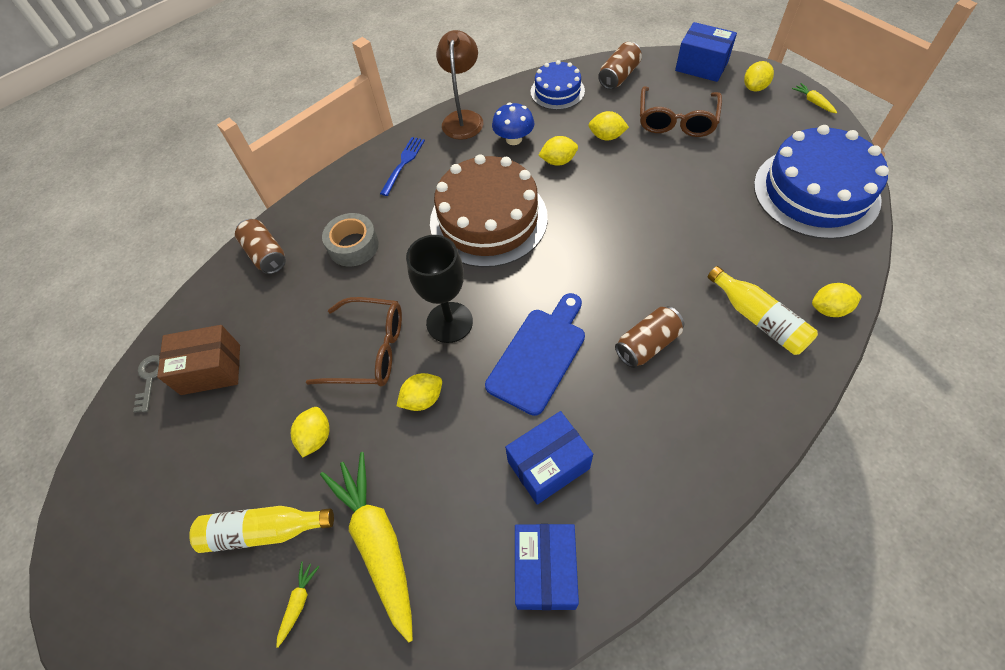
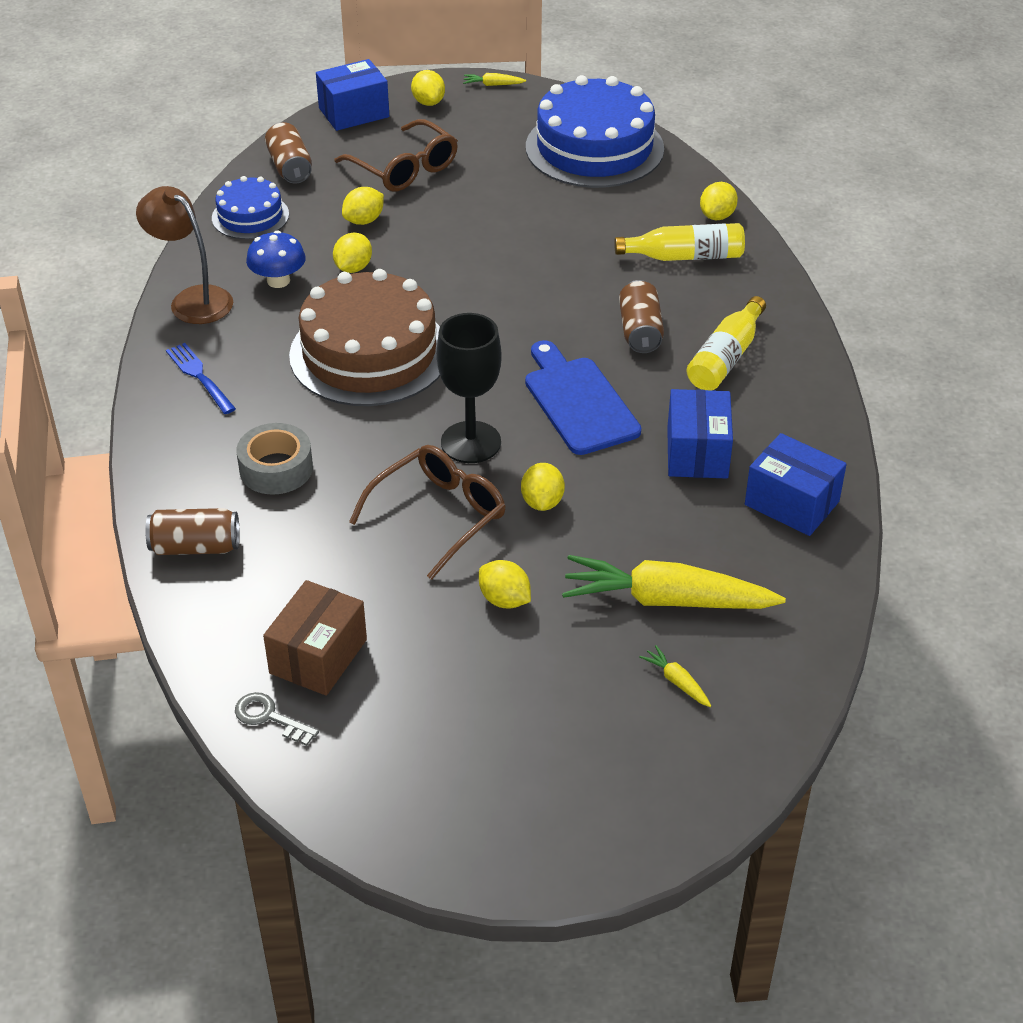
camera: 60 degrees left, 15 degrees down
yellow bottle [189,506,334,553] -> yellow bottle moved to [686,296,766,390]

